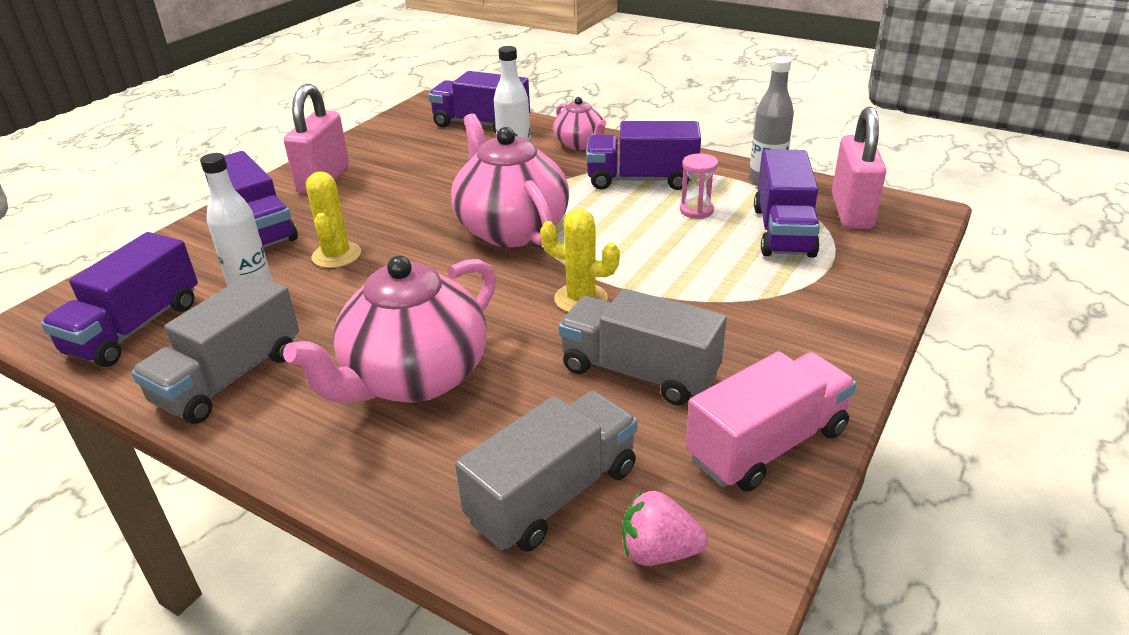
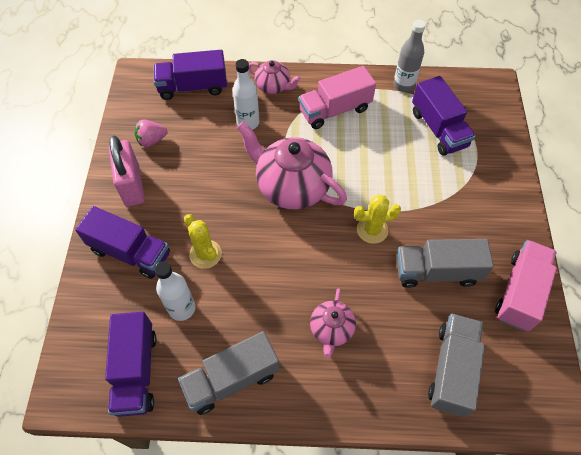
camera: 30 degrees left, 25 degrees up
grey truck [131,273,299,424] -> grey truck turned 60 degrees clockwise [178,331,280,415]
pink teapot [283,255,496,403] -> pink teapot [310,288,356,358], size x0.53
purple truck [586,121,701,190] -> pink truck [299,66,376,129]
pink strawberry [622,491,708,566] -> pink strawberry moved to [135,120,168,147]
pink hourglass [680,154,718,219] -> none
pink padlock [832,107,886,229] -> none

